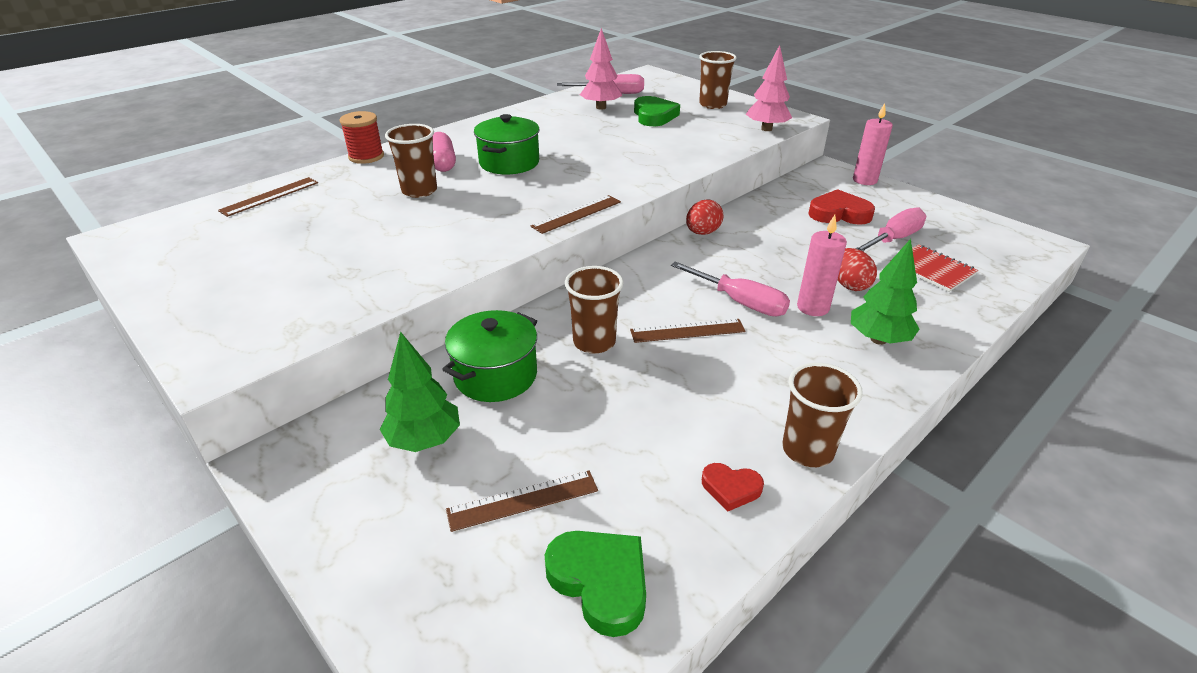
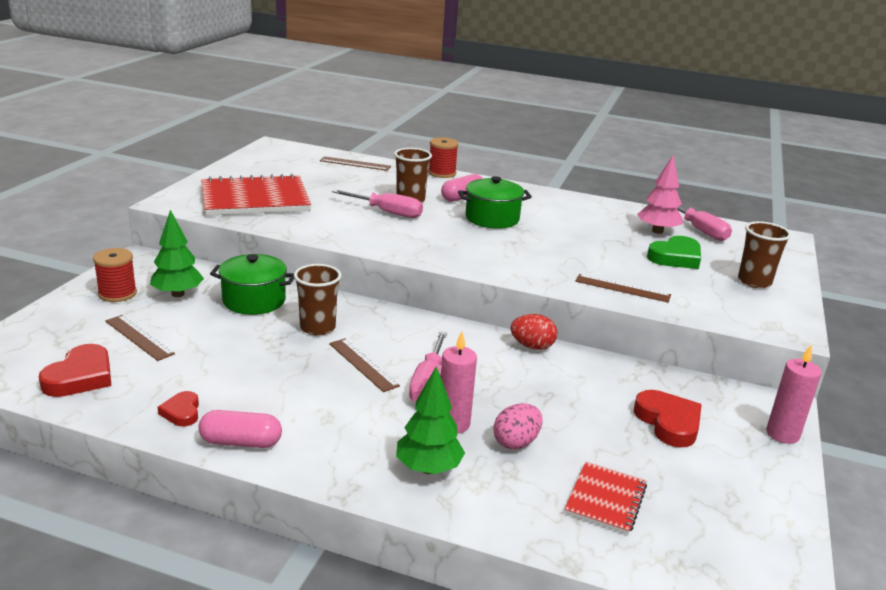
camera: 60 degrees right, 10 degrees down
brown ruler [531,195,621,234] -> brown ruler moved to [575,274,671,303]
green heart [545,531,646,637] -> red heart [39,344,111,397]
pink tree [746,45,792,131] -> none
brown cup [782,363,863,467] -> pink capsule [198,410,282,448]
red egg [837,248,877,291] -> pink egg [494,403,543,449]
pink screwdriver [855,207,926,252] -> pink screwdriver moved to [332,189,423,218]
none -> red spool [93,248,137,302]
none -> red notebook [201,174,311,216]

